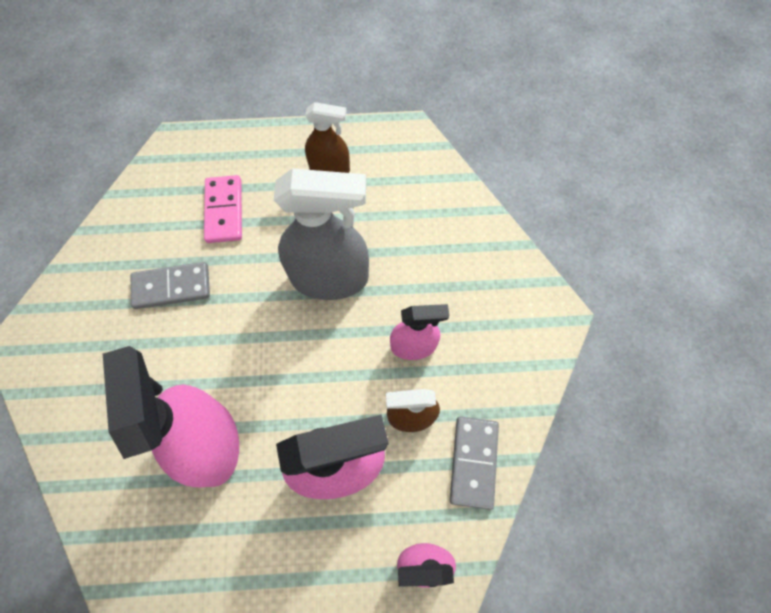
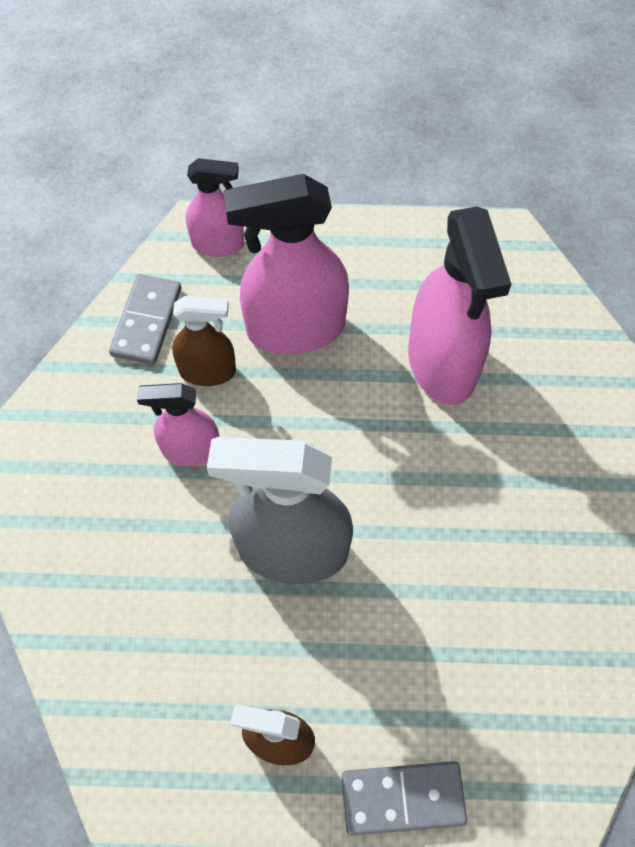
camera: 175 degrees left, 5 degrees down
grey domino [131,262,210,309] -> grey domino moved to [342,761,467,836]
pink domino [204,175,242,243] -> none

